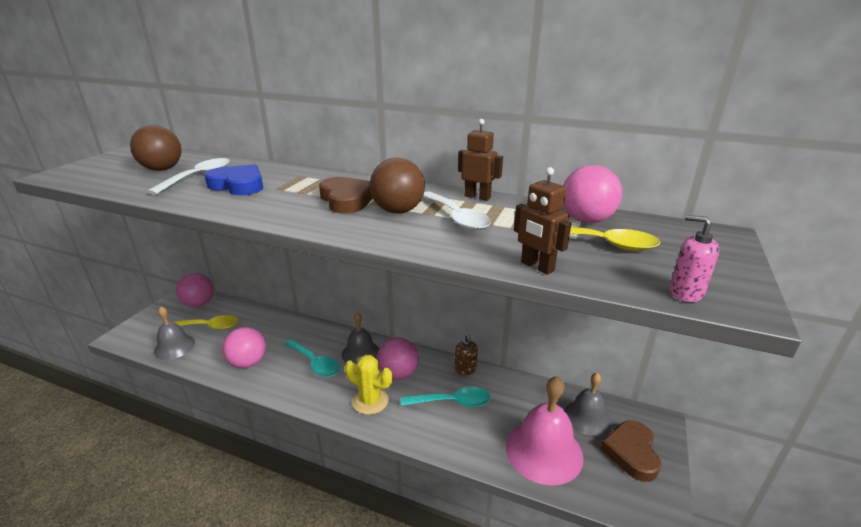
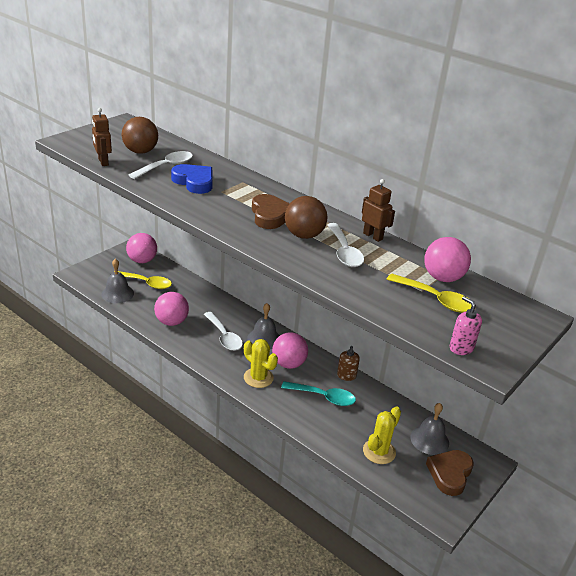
camera: 15 degrees right, 5 degrees up
turquoise spoon [284,339,340,377] -> white spoon [204,312,243,351]
pink bell [506,376,584,486] -> yellow cactus [363,406,401,464]
brown robot [514,167,572,275] -> brown robot moved to [92,108,112,166]

